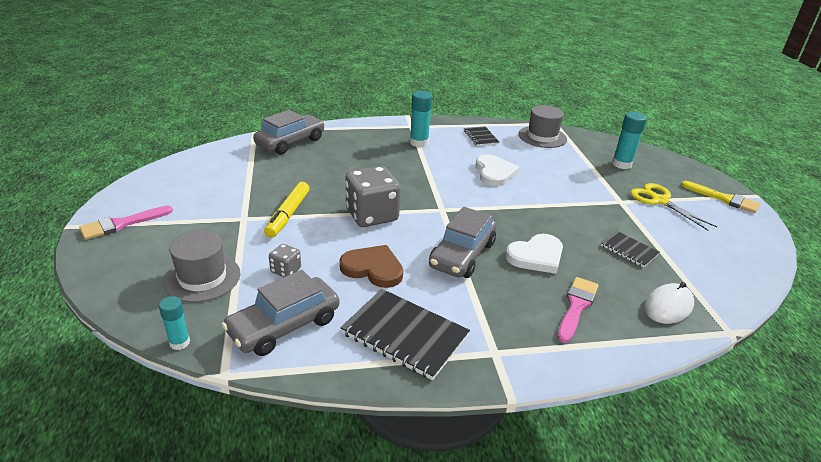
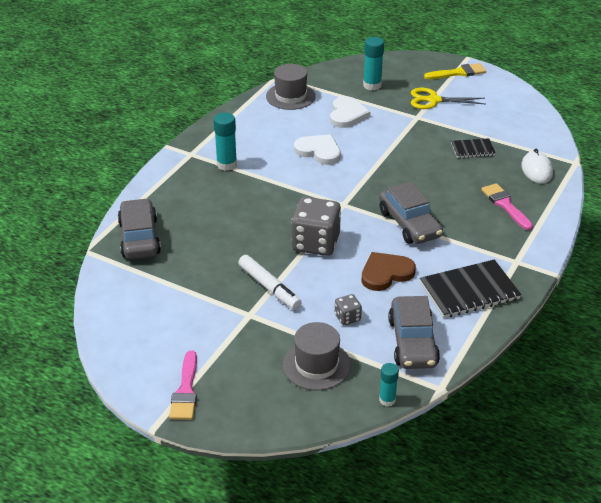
camera: 50 degrees left, 5 degrees up
yellow marker [264,182,310,238] -> white marker [238,255,302,310]
black notebook [464,126,499,146] -> none
white heart [505,234,563,274] -> white heart moved to [330,96,371,128]

